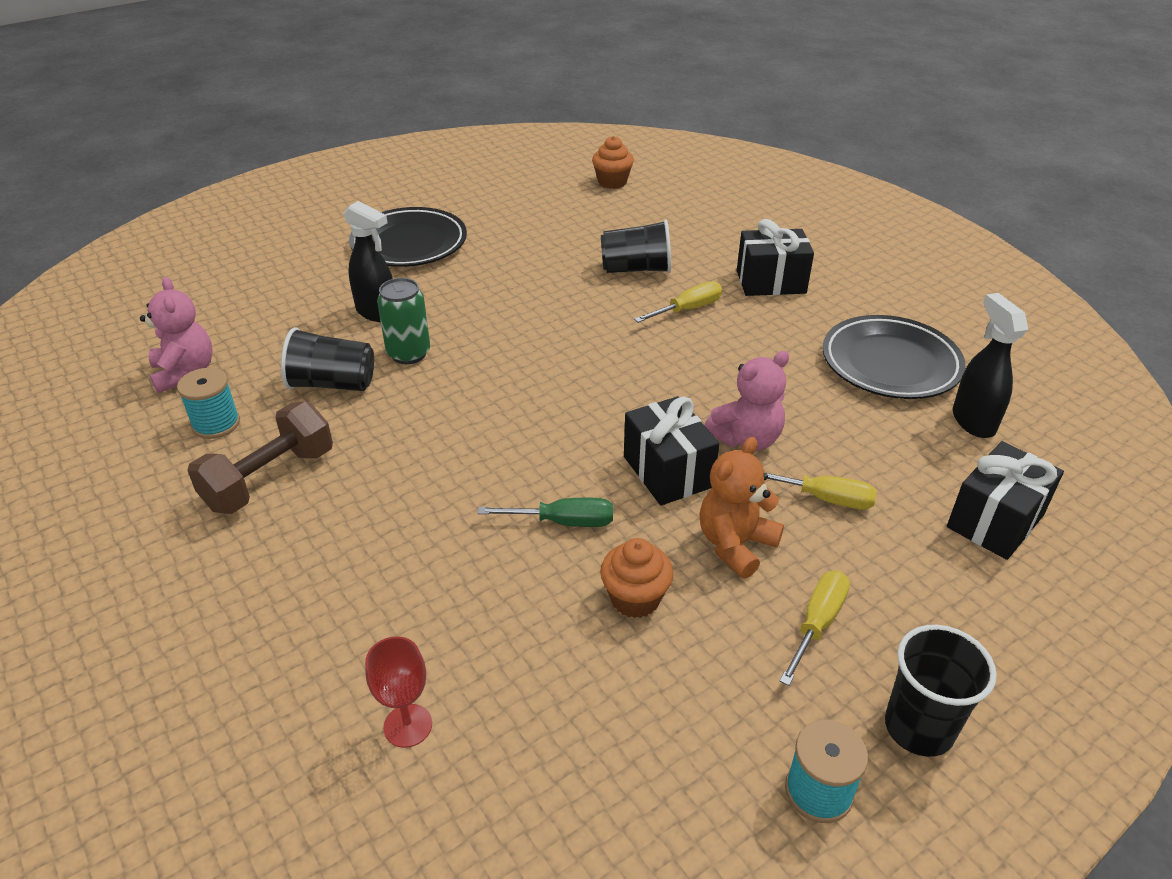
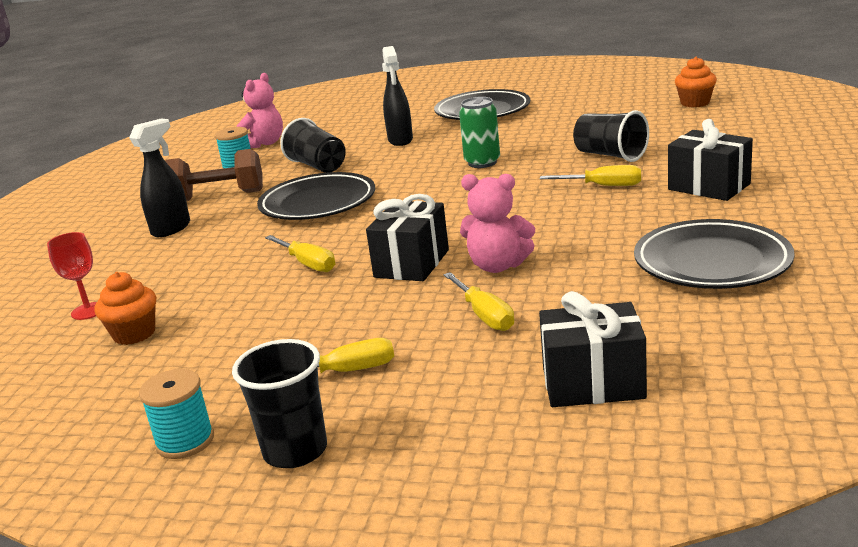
camera: 50 degrees right, 15 degrees down
green can [377,278,430,364] -> green can moved to [459,97,500,168]
green screwdriver [478,498,613,527] -> yellow screwdriver [265,235,335,272]
orange cupcake [600,538,673,618] -> orange cupcake moved to [94,272,156,345]
orange teddy bear [699,437,784,578] -> none
black spray bottle [953,293,1028,438] -> black spray bottle moved to [129,118,190,237]
none -> black plate [257,172,375,220]

